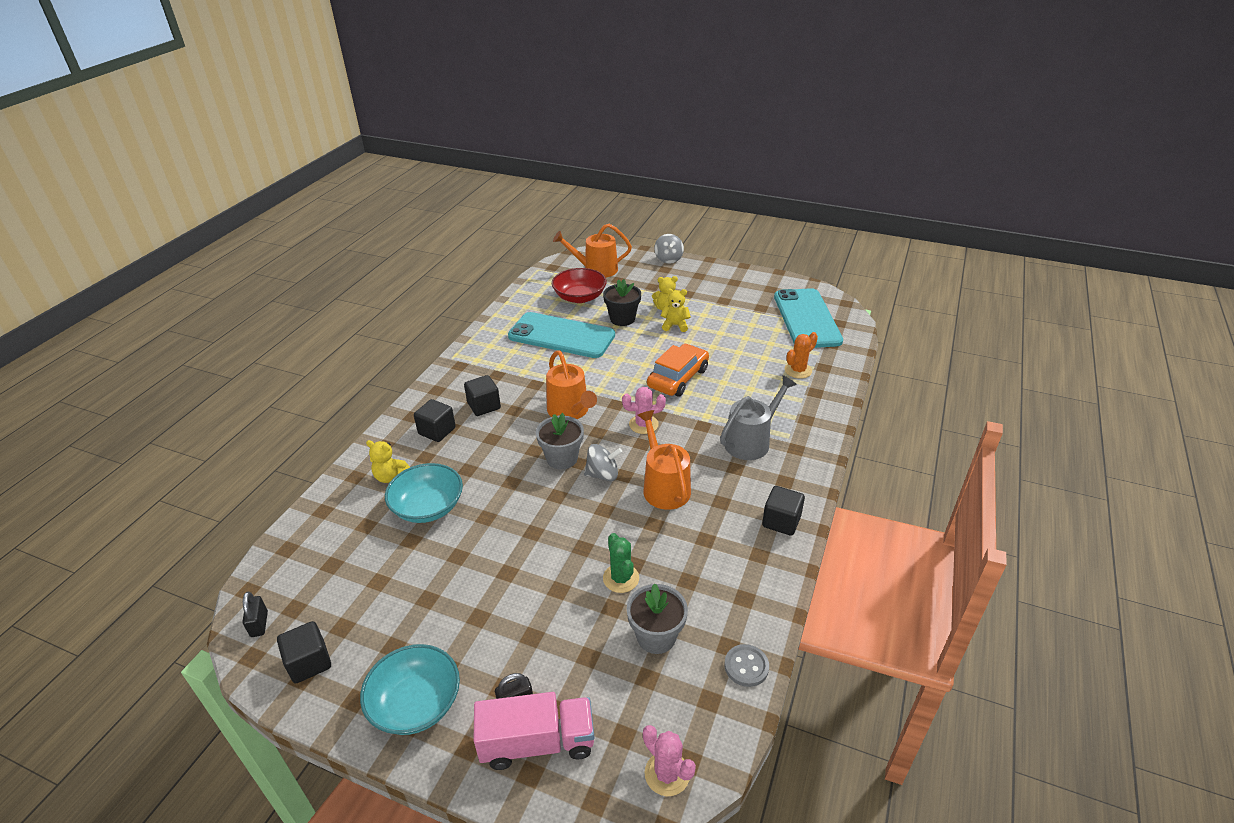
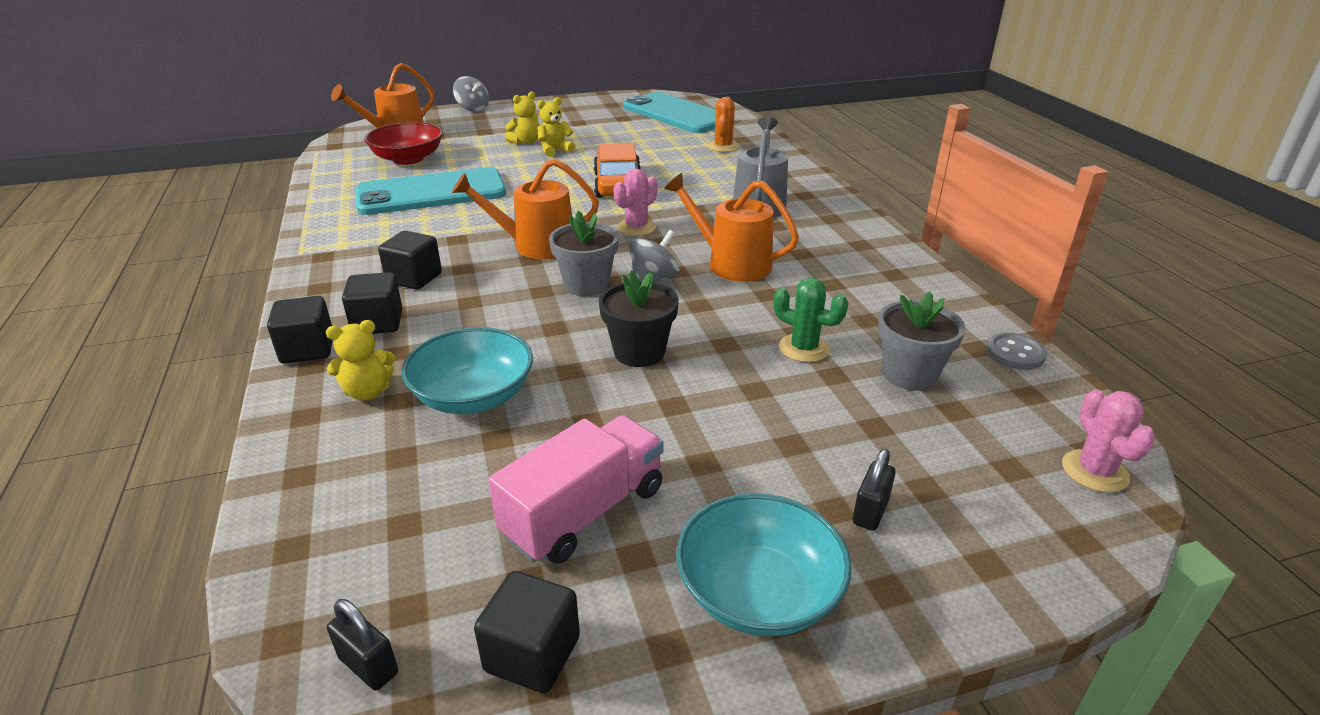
camera: 40 degrees left, 5 degrees down
pink truck [474,692,594,770] -> pink truck moved to [488,415,664,564]
orange watering can [546,350,597,419] -> orange watering can turned 150 degrees clockwise [452,159,599,259]
black flower pot [603,279,641,326] -> black flower pot moved to [599,270,678,367]
pink cactus [643,725,696,796] -> pink cactus turned 75 degrees clockwise [1062,389,1156,493]
black cube [762,486,805,536] -> black cube moved to [267,296,333,364]

